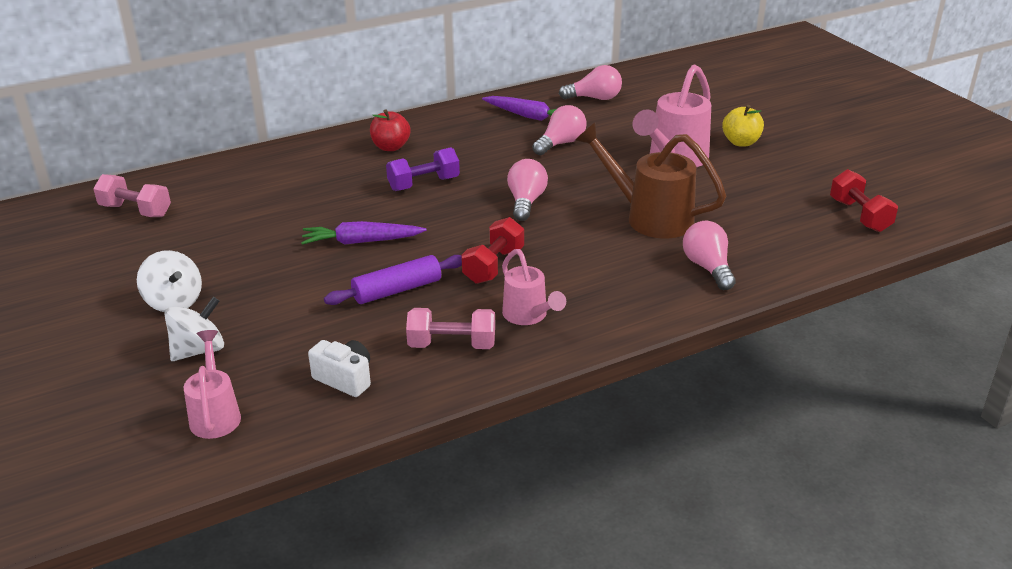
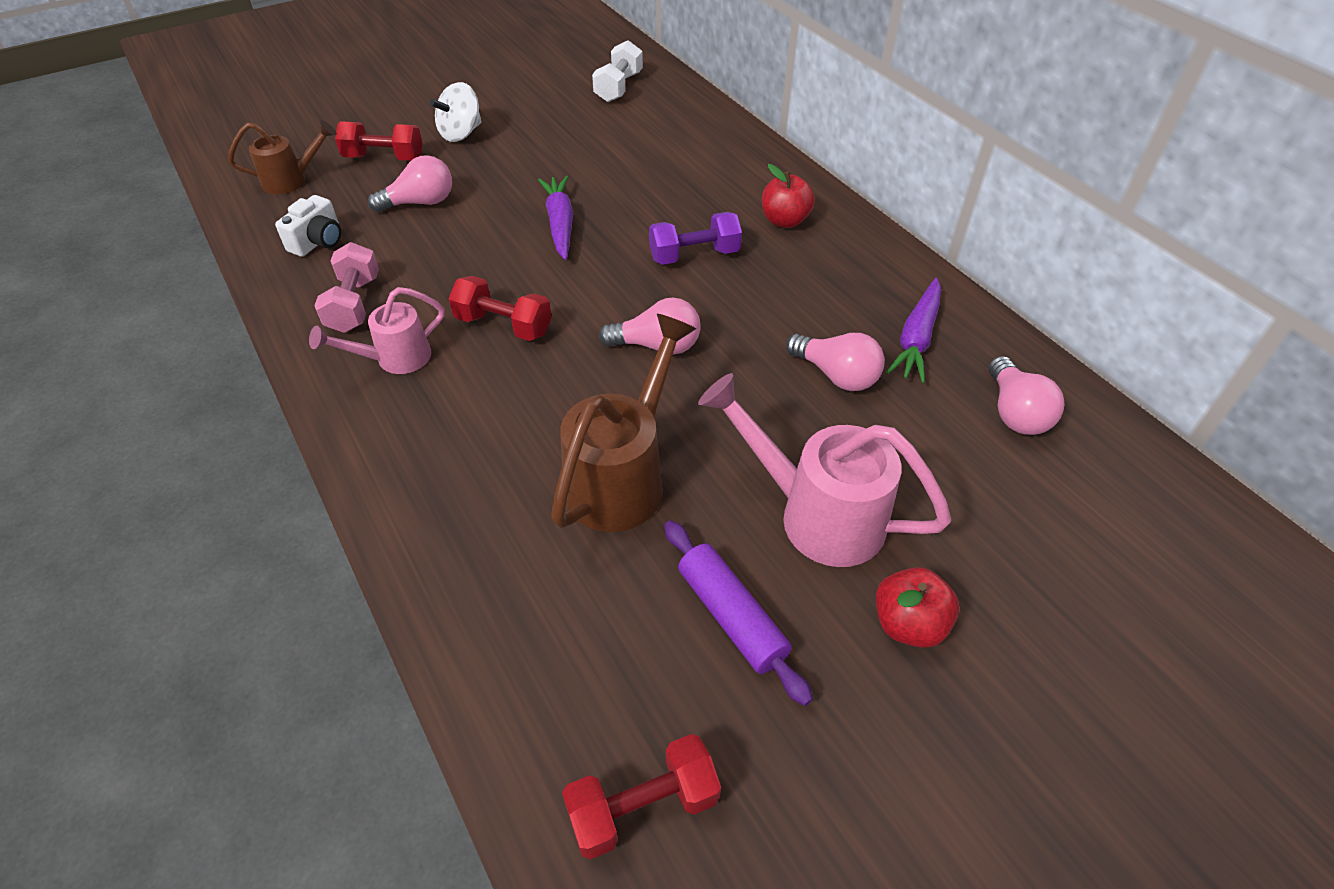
camera: 85 degrees right, 15 degrees up
pink dumbbell [93,174,171,217] -> white dumbbell [592,40,643,102]
white spinning top [164,297,224,361] -> red dumbbell [335,121,422,161]
pink watering can [183,330,241,439] -> brown watering can [228,121,337,194]
purple rolling pin [324,255,462,305] -> purple rolling pin moved to [664,520,813,706]
purple dumbbell [386,147,460,191] -> purple dumbbell turned 75 degrees counterclockwise [649,212,742,265]
pink light bulb [683,221,736,290] -> pink light bulb moved to [368,155,452,212]
yellow apple [722,105,764,146] -> red apple [876,567,959,648]

